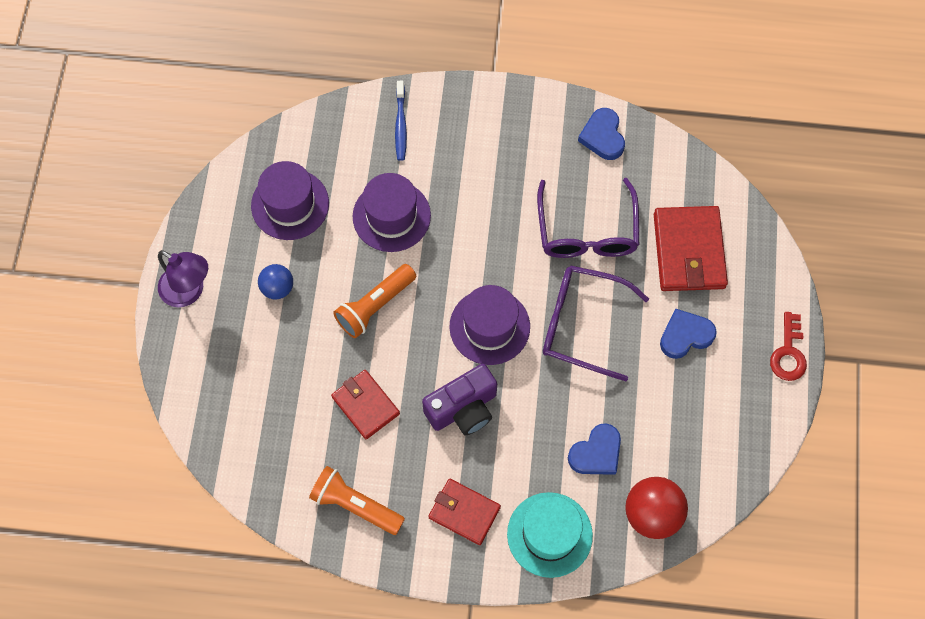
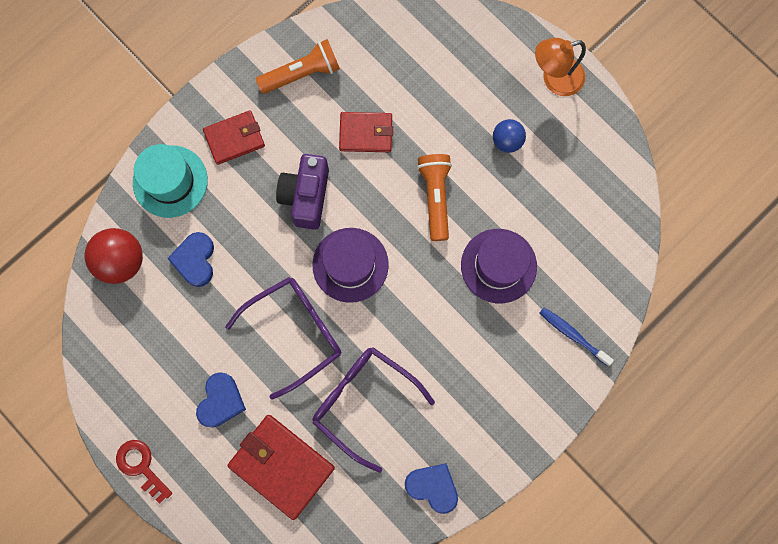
camera: 130 degrees right, 10 degrees up
purple lamp [158,250,208,307] -> orange lamp [535,38,586,96]
purple hat [251,161,329,240] -> none

